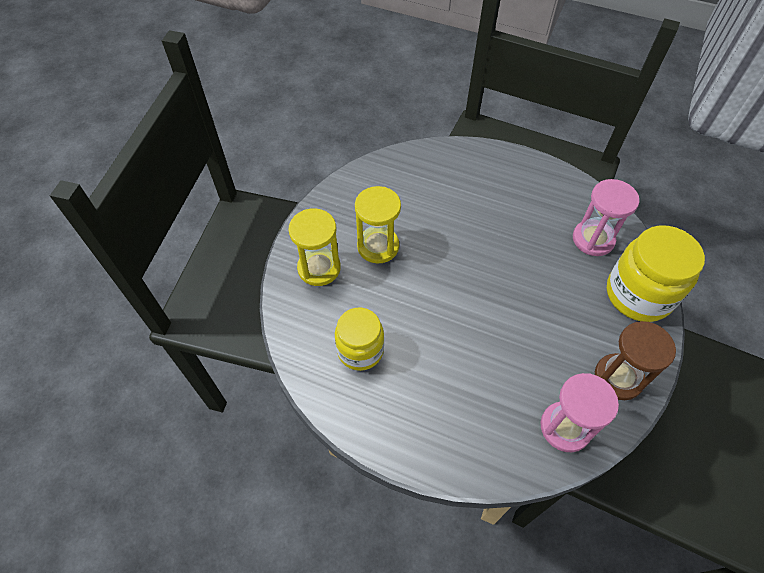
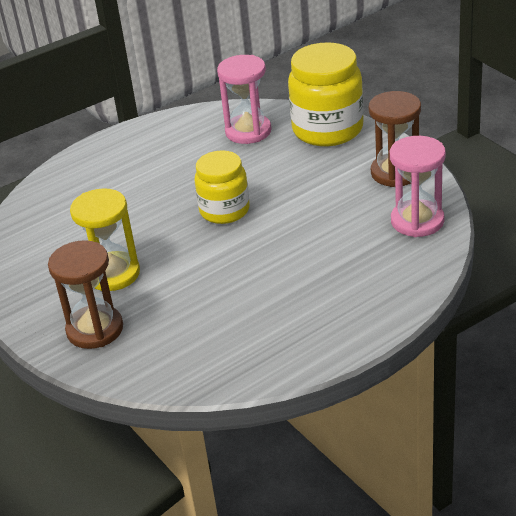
camera: 55 degrees left, 20 degrees down
yellow hourglass [288,208,341,286] -> brown hourglass [48,240,123,349]
yellow jar [335,307,384,371] -> yellow jar moved to [195,150,250,224]

